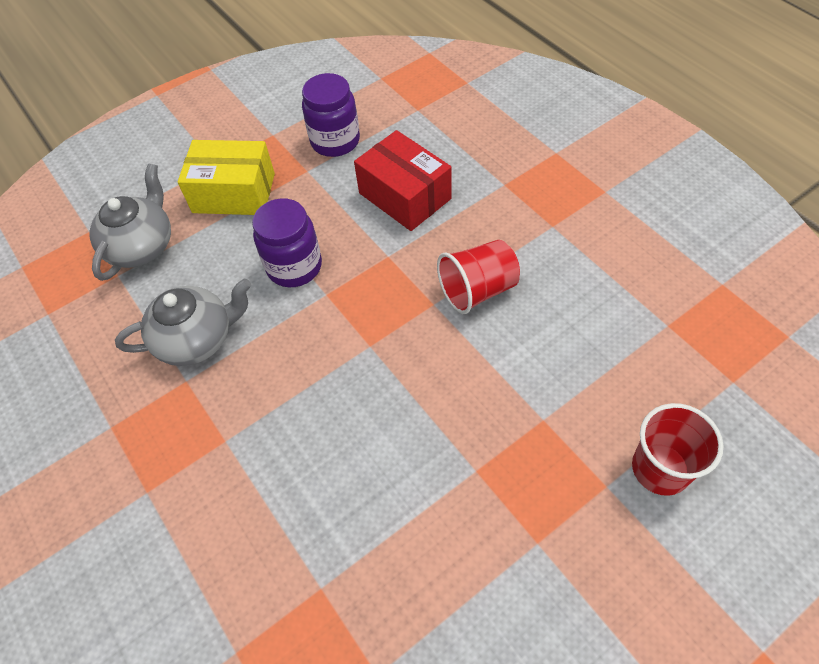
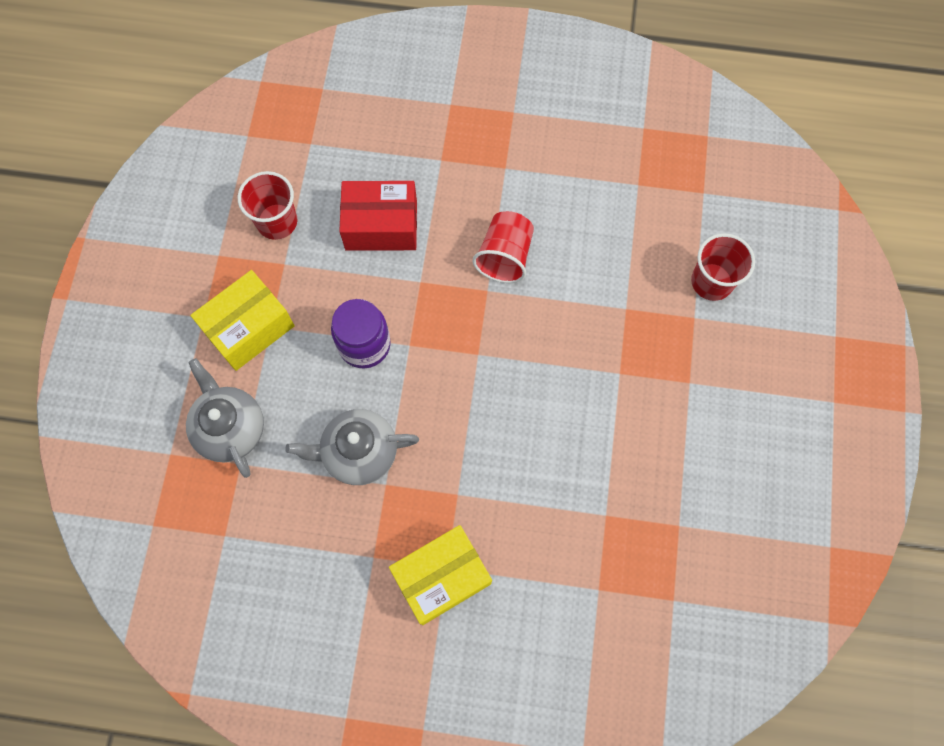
camera: 50 degrees left, 15 degrees up
grey teapot [115,279,251,366] -> grey teapot turned 120 degrees counterclockwise [285,409,419,485]
purple jar [302,73,360,157] -> red cup [238,171,297,240]
none -> yellow box [389,525,492,625]

